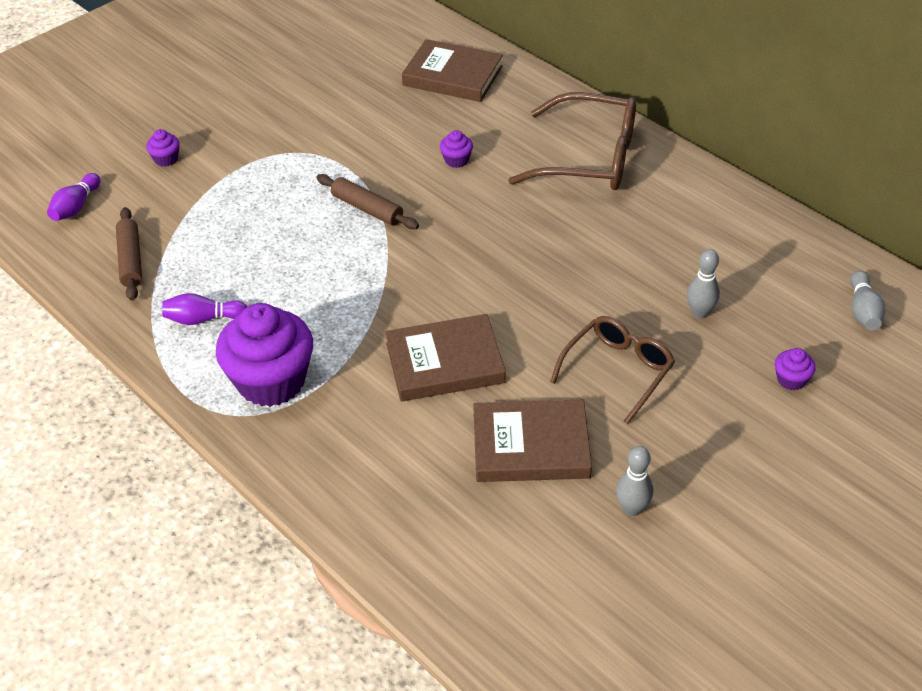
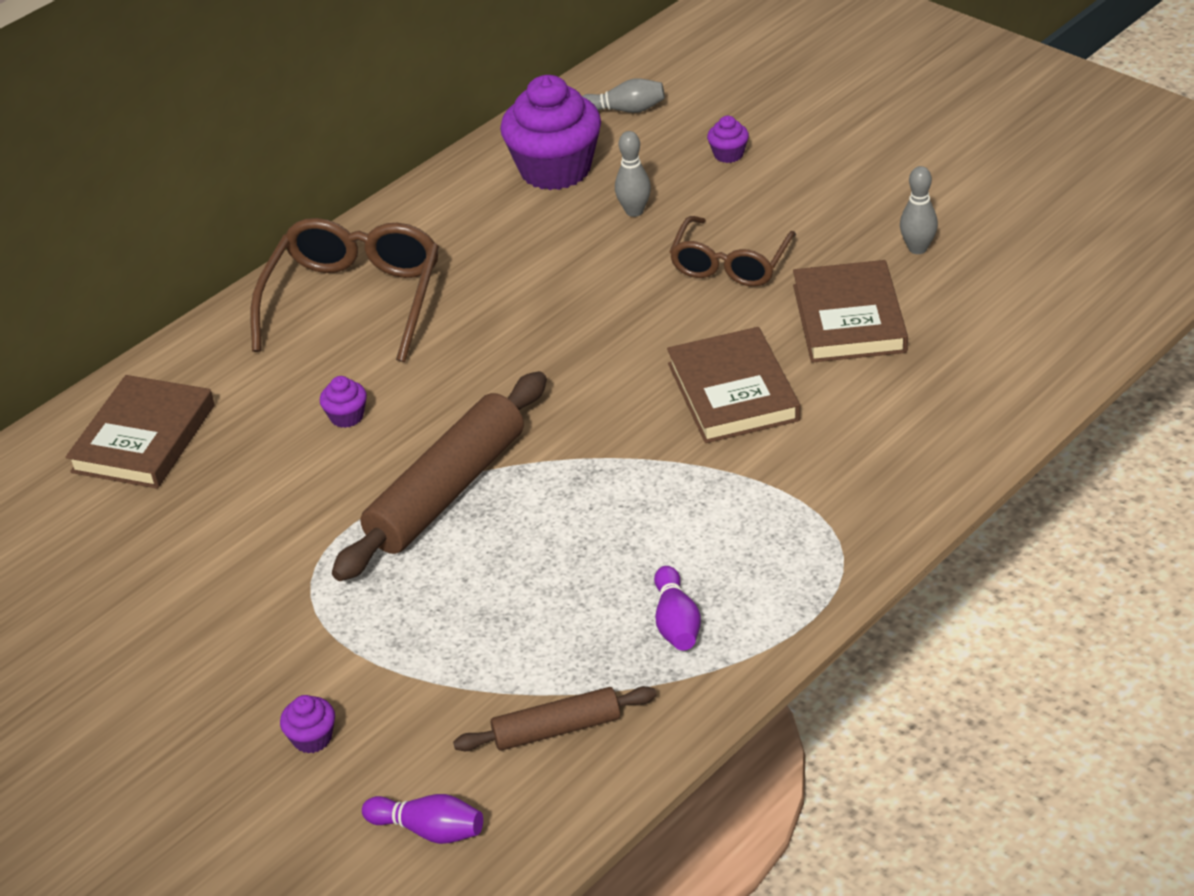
camera: 90 degrees left, 5 degrees down
purple cupcake [216,303,313,407] -> purple cupcake moved to [500,75,601,190]
brown rolling pin [316,174,419,229] -> brown rolling pin [332,371,547,581], size x1.81
brown glasses [550,316,675,424] -> brown glasses turned 105 degrees counterclockwise [669,216,796,287]

